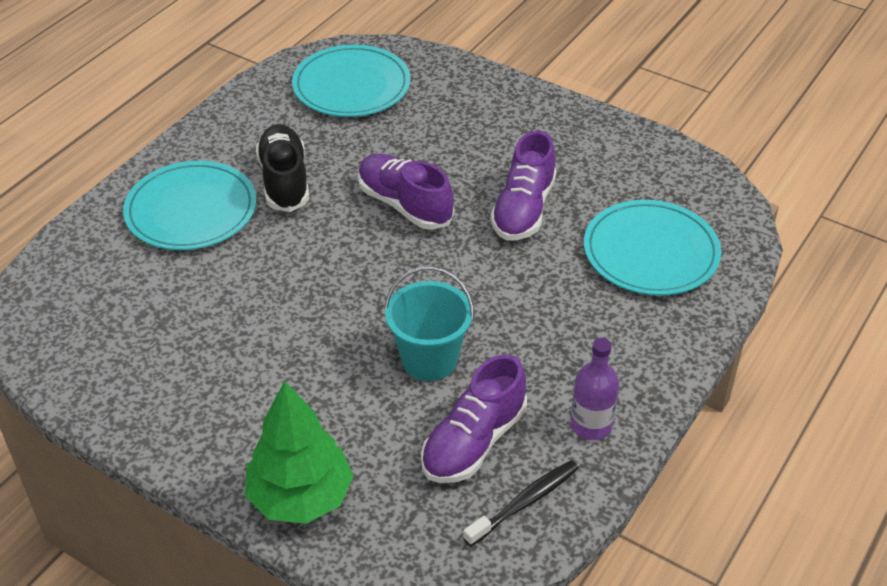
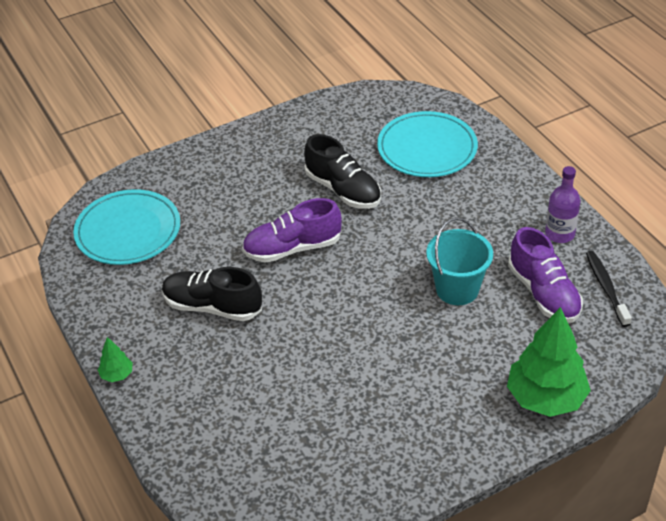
camera: 60 degrees left, 0 degrees up
turquoise plate [123,161,257,250] -> none
purple shoe [490,131,557,241] -> black shoe [304,134,381,209]
none -> green tree [98,337,133,382]

